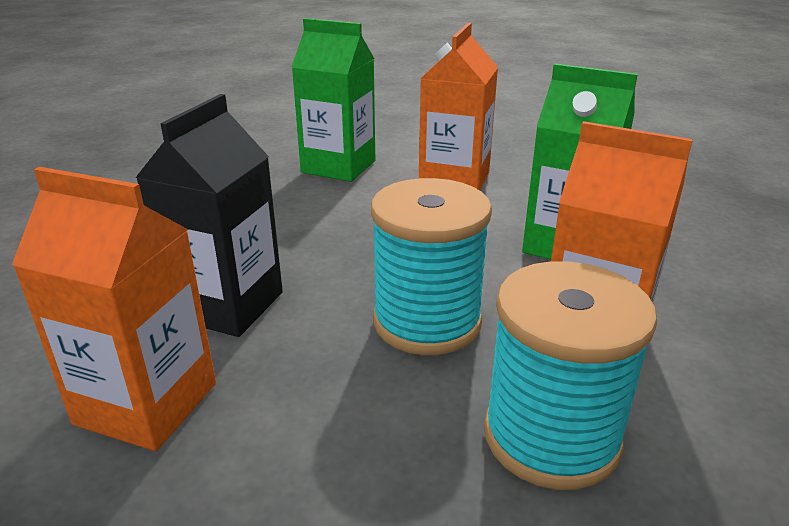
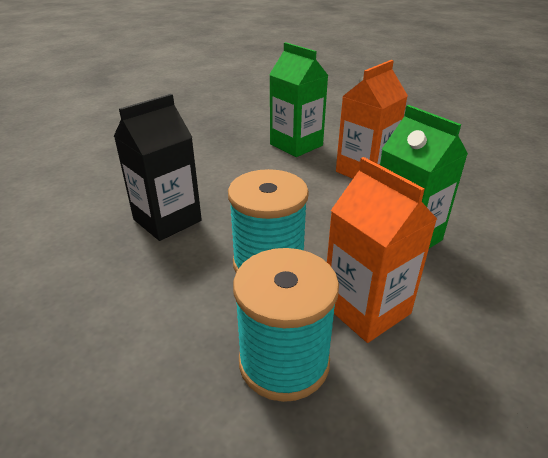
camera: 25 degrees right, 5 degrees up
orange carton [12,167,216,451] -> none

